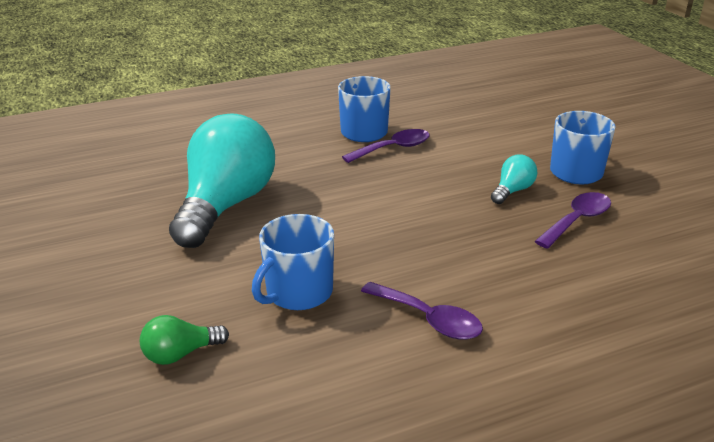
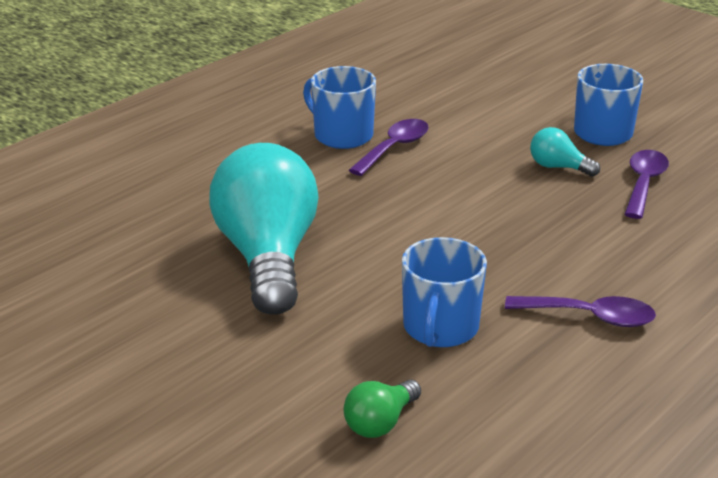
camera: 25 degrees left, 0 degrees up
turquoise light bulb [491,155,537,204] -> turquoise light bulb turned 75 degrees counterclockwise [530,127,600,177]

